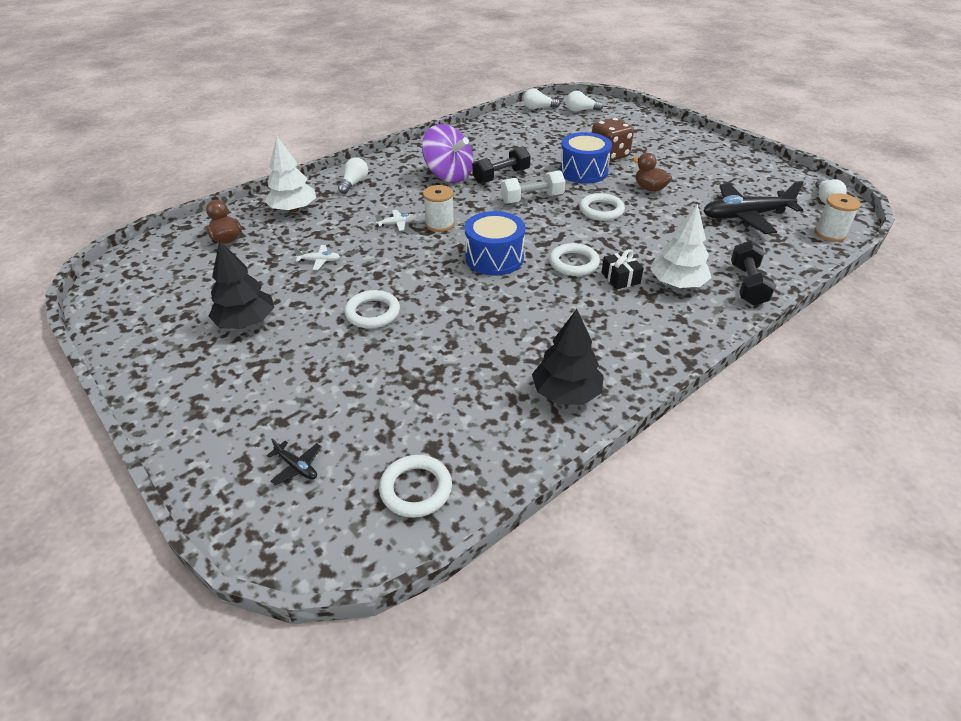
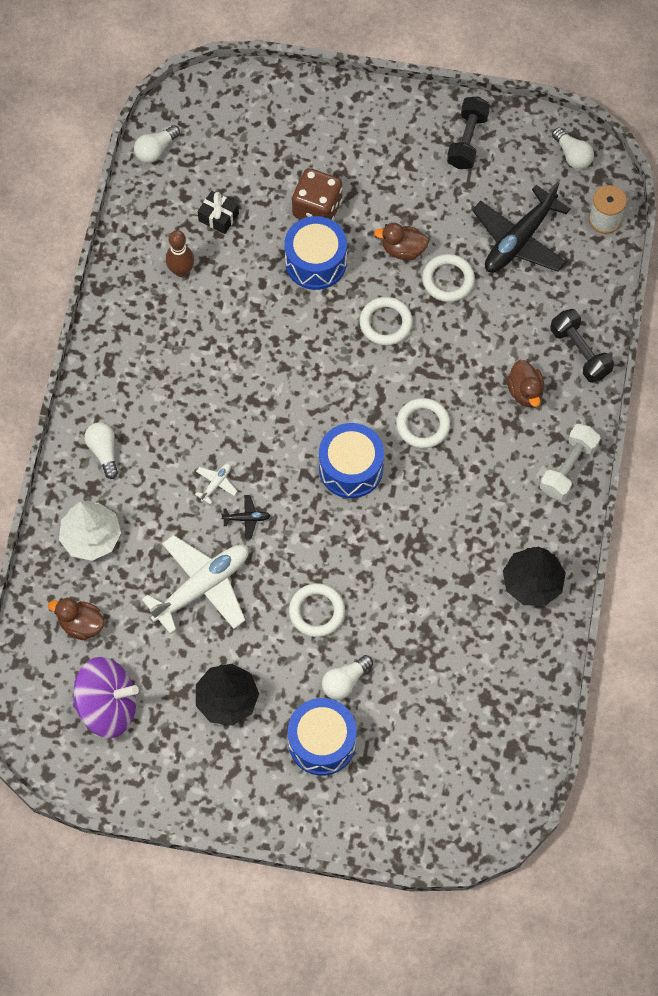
camera: 40 degrees left, 25 degrees up
black plane [267,438,322,486] -> black plane moved to [221,495,271,539]
white plane [294,245,340,270] -> white plane [142,535,248,634], size x2.43
white ring [379,455,452,518] -> white ring moved to [422,254,475,302]
purple spinning top [422,124,474,183] -> purple spinning top moved to [73,657,139,738]
white spool [423,185,455,232] -> none
black dumbbell [472,146,531,184] -> black dumbbell moved to [447,96,490,169]
white dumbbell [501,170,566,204] -> white dumbbell moved to [540,424,600,500]
white light bulb [566,91,603,112] -> white light bulb moved to [322,655,373,700]
black gift [602,249,644,289] -> black gift moved to [198,191,239,234]
white tree [650,204,711,288] -> brown duck [507,360,544,407]
none -> brown bowling pin [166,230,194,277]
none -> blue drum [288,698,357,776]

